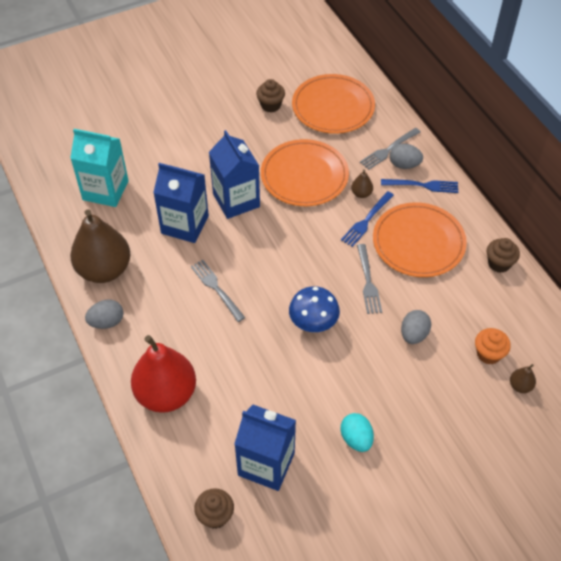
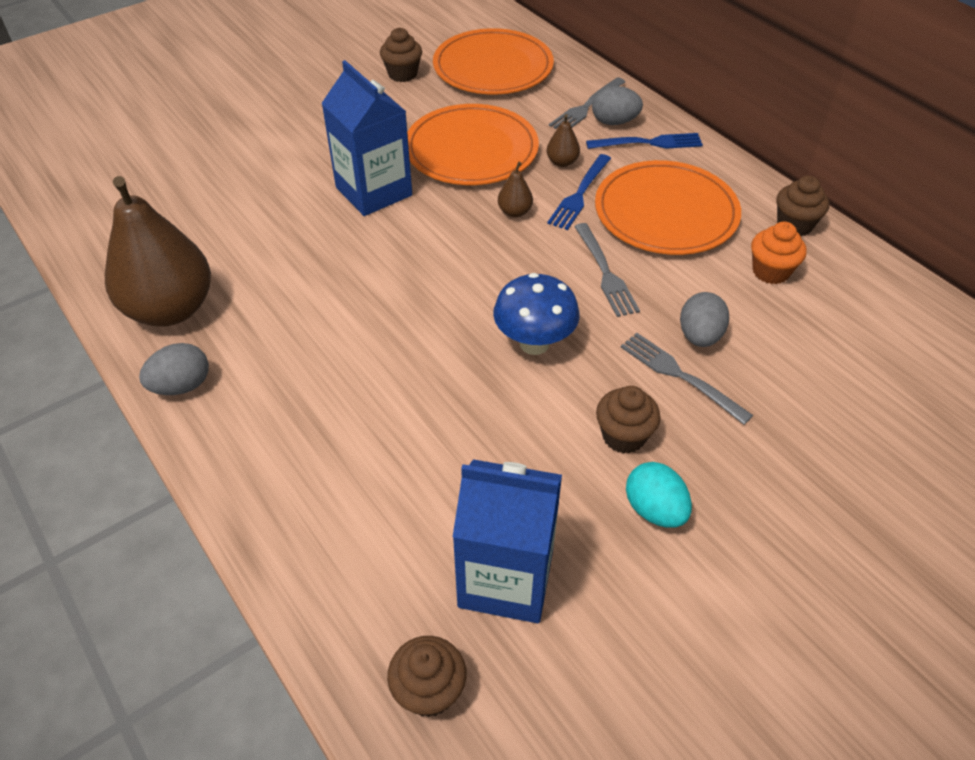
camera: 10 degrees left, 5 degrees down
turquoise carton [70,129,129,207] -> none
red pear [131,335,196,413] -> none
blue carton [153,163,209,243] -> none
grey fork [191,260,245,322] -> grey fork moved to [621,333,753,425]
orange cupcake [475,328,511,364] -> orange cupcake moved to [751,222,807,284]
brown pear [510,364,536,393] -> brown pear moved to [498,162,533,218]
none -> brown cupcake [596,386,661,454]

